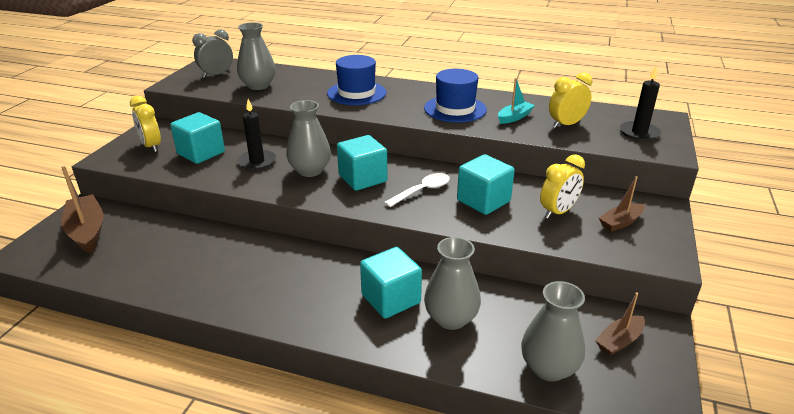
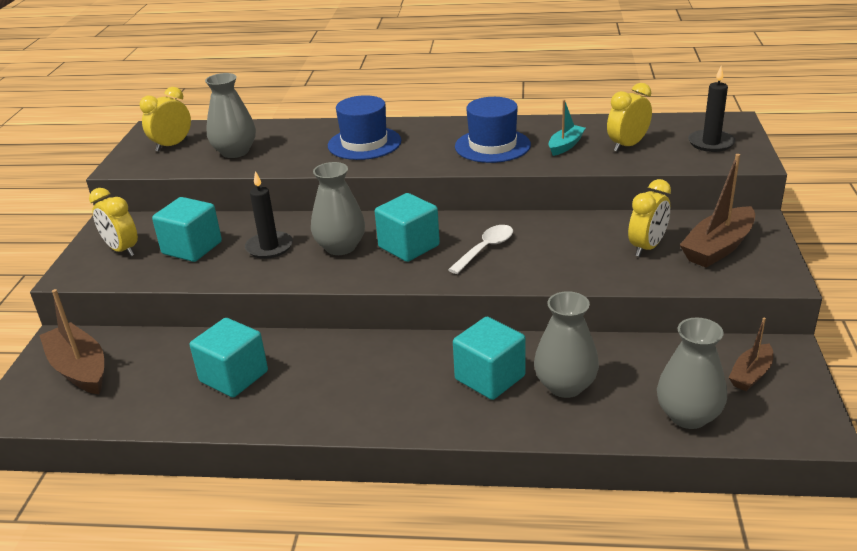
camera: 10 degrees left, 0 degrees up
grey clock [192,29,233,78] -> yellow clock [139,87,191,152]
turquoise cube [457,154,515,215] -> turquoise cube moved to [190,318,268,397]
brown boat [599,176,645,232] -> brown boat [680,154,755,268], size x1.69

